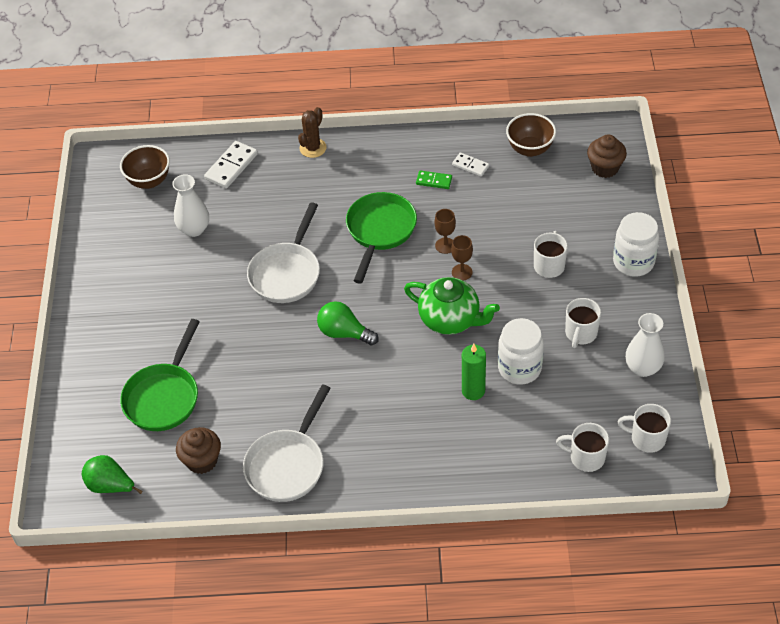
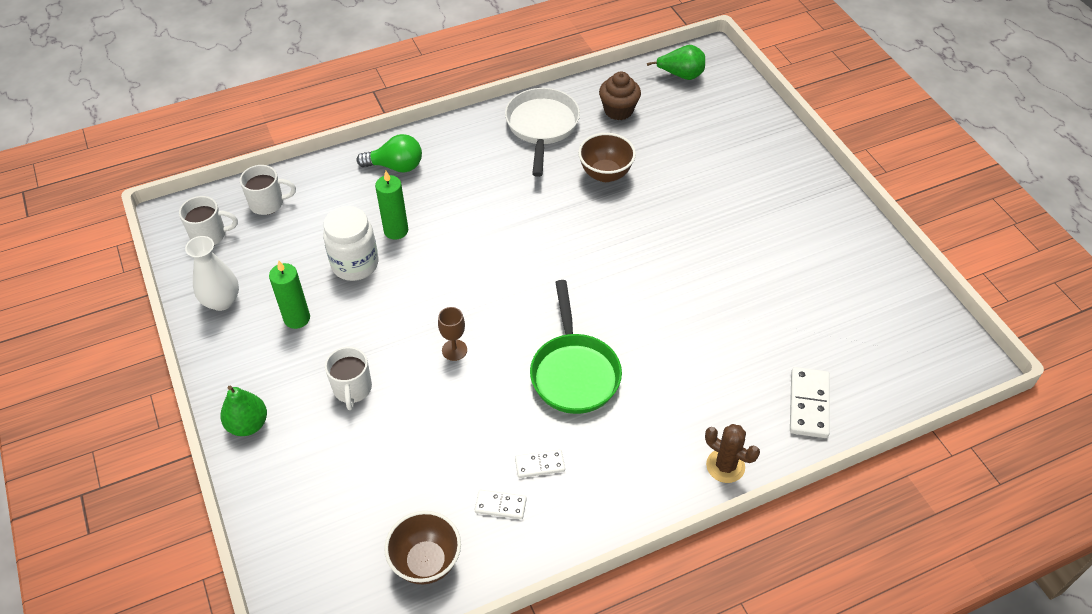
camera: 155 degrees right, 0 degrees up
brown bowl [120,145,170,189] -> brown bowl moved to [578,133,636,182]
green pan [120,319,200,431] -> none
white vase [172,174,209,237] -> none
white pan [247,202,320,303] -> none
brown cactus [298,107,327,158] -> brown cactus turned 60 degrees counterclockwise [705,424,760,483]
green light bulb [317,301,379,345] -> green light bulb moved to [357,134,422,172]
green teapot [404,277,500,335] -> none
green domino [416,170,452,189] -> white domino [515,449,565,478]
brown goblet [434,209,456,254] -> none
white mug [565,298,601,348] -> green candle [269,260,310,329]
brown cupcake [587,134,627,178] -> none
white jar [613,212,659,277] -> green pear [220,386,267,436]

